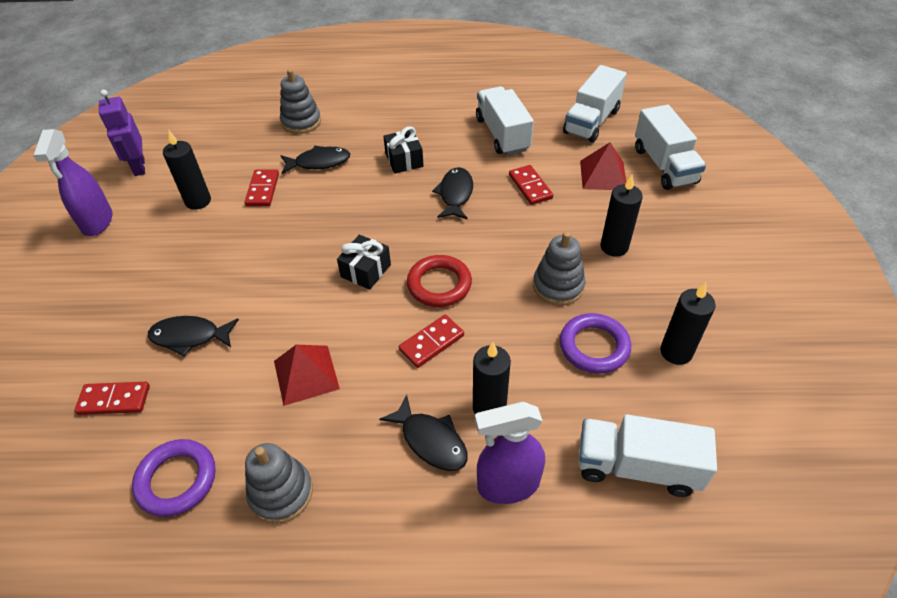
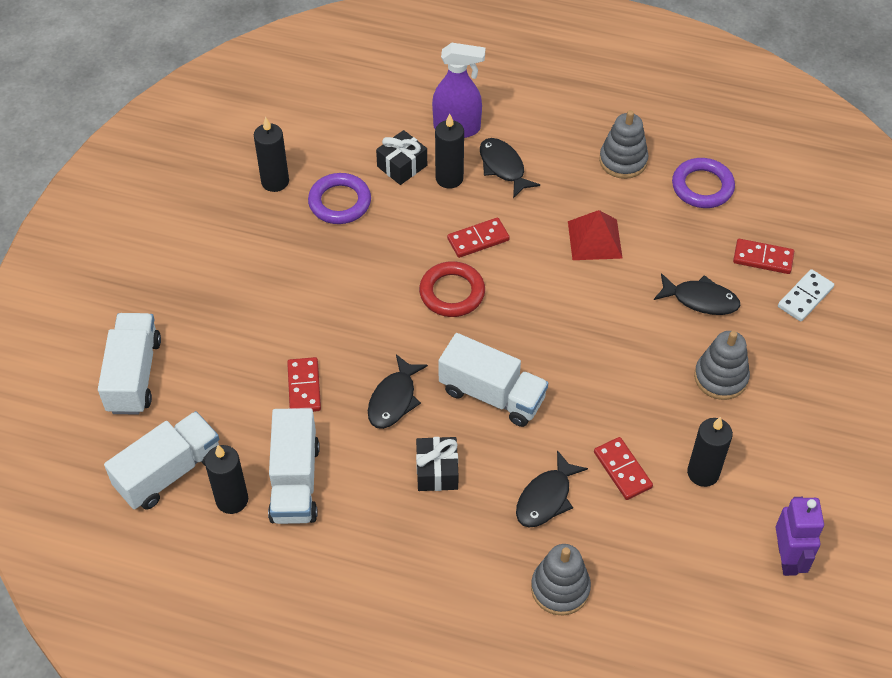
camera: 165 degrees left, 5 degrees up
purple spray bottle [33,129,112,236] -> none
red domino [245,169,279,206] -> red domino turned 45 degrees counterclockwise [594,437,653,500]
black fish [281,145,350,174] -> black fish turned 60 degrees counterclockwise [516,450,588,527]
black gift [337,234,391,290] -> black gift moved to [376,130,427,185]
grey stacking toy [533,232,586,306] -> grey stacking toy moved to [694,331,750,400]
white truck [578,414,717,497] -> white truck moved to [439,333,548,427]
red pyramid [580,143,626,190] -> none
black candle [600,175,643,257] -> black candle moved to [205,445,248,514]
none -> white domino [778,269,834,322]

